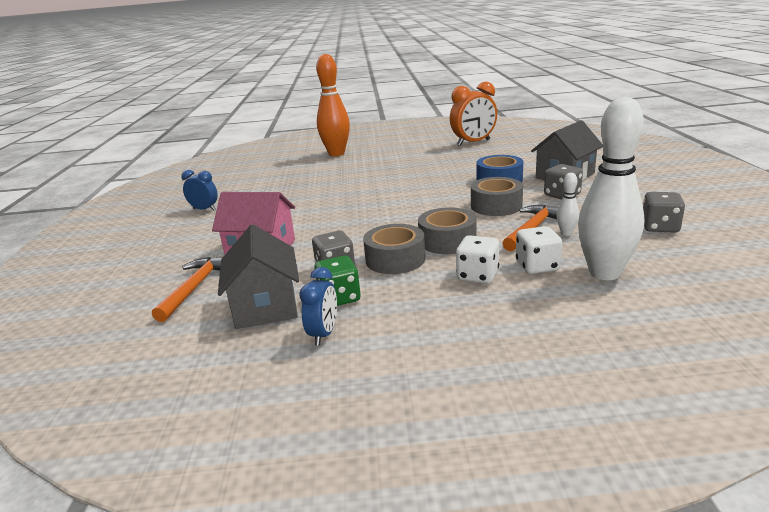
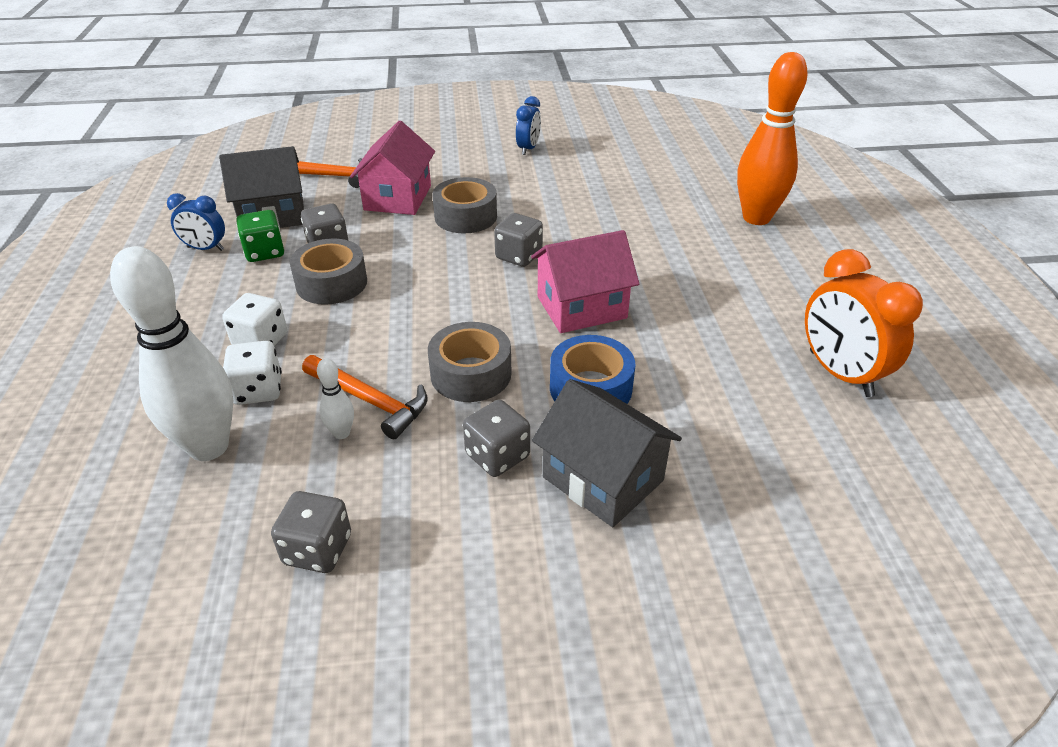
camera: 85 degrees right, 15 degrees up
grey tape [418,207,476,254] -> grey tape moved to [432,177,497,233]
none -> grey dice [494,213,543,267]
none -> pink house [531,230,639,333]

